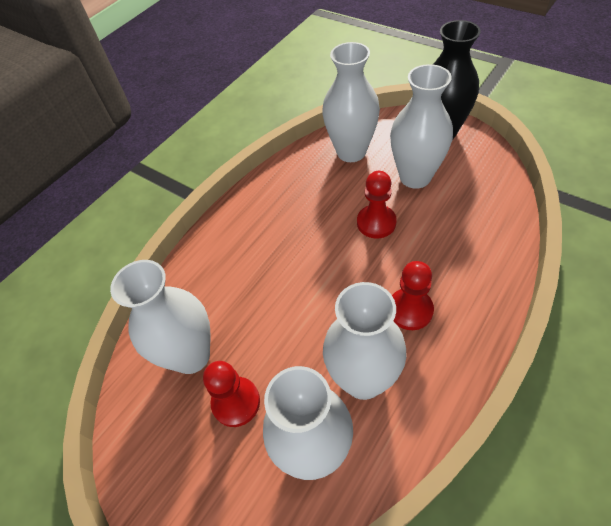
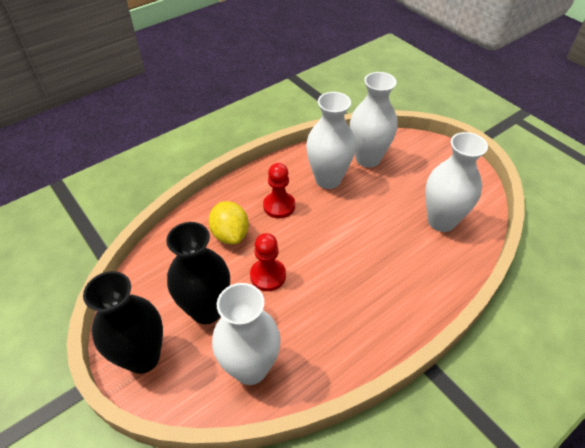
camera: 170 degrees left, 5 degrees down
red pawn [203,361,260,427] -> none
white vase [390,64,453,189] -> black vase [166,222,230,324]
none -> yellow lemon [209,201,249,244]

